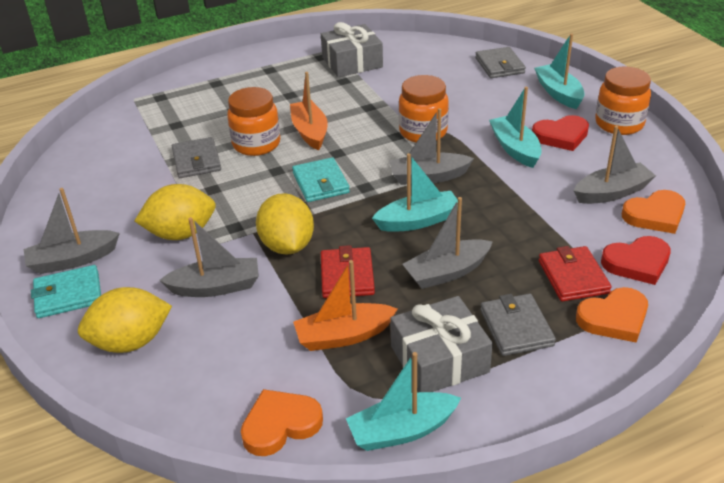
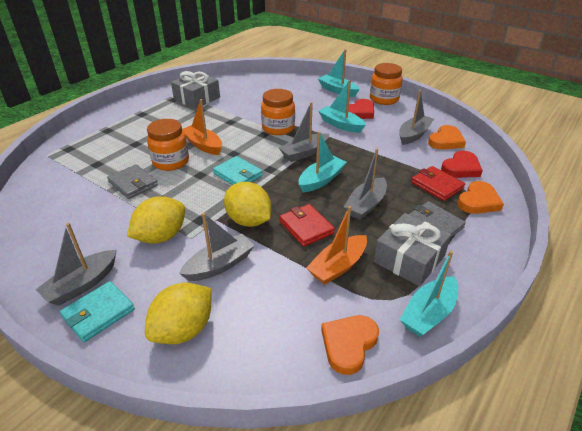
camera: 30 degrees left, 0 degrees up
grey wallet [475,47,526,78] -> none

